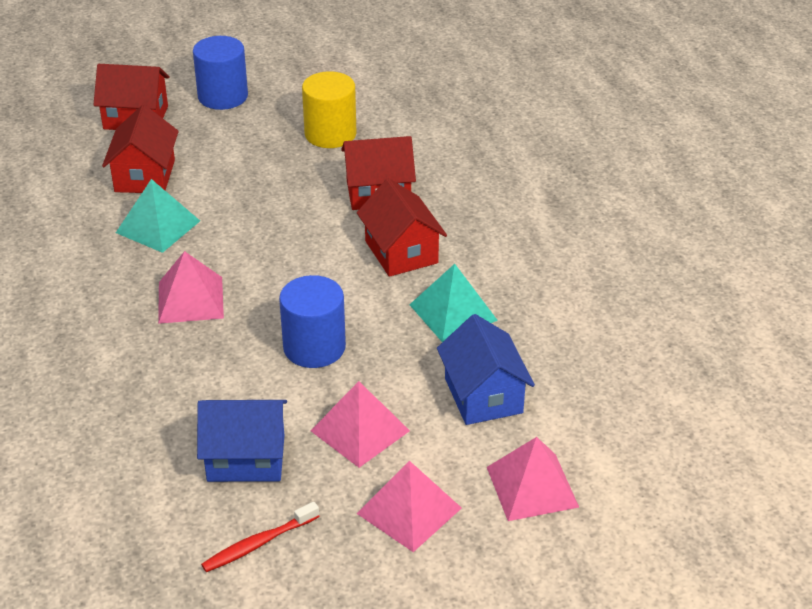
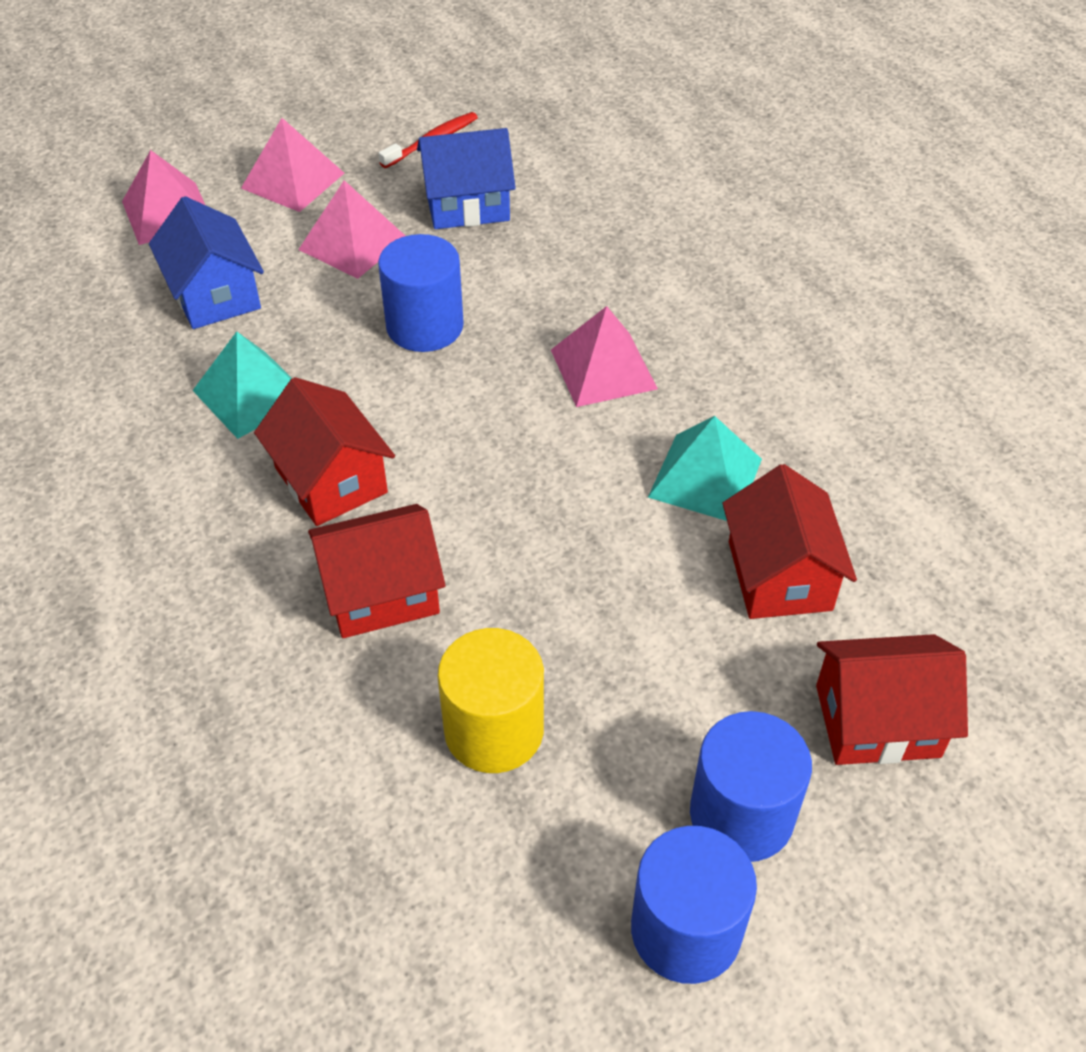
camera: 170 degrees right, 10 degrees up
none -> blue cylinder [631,826,757,984]

